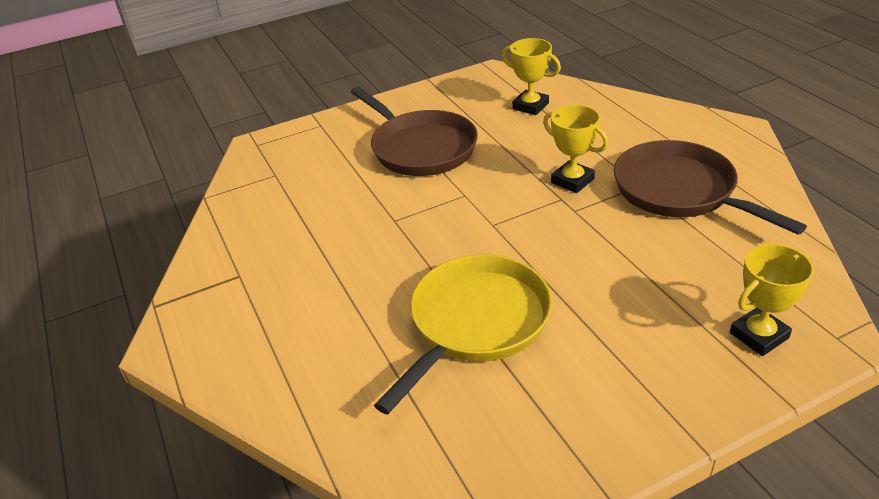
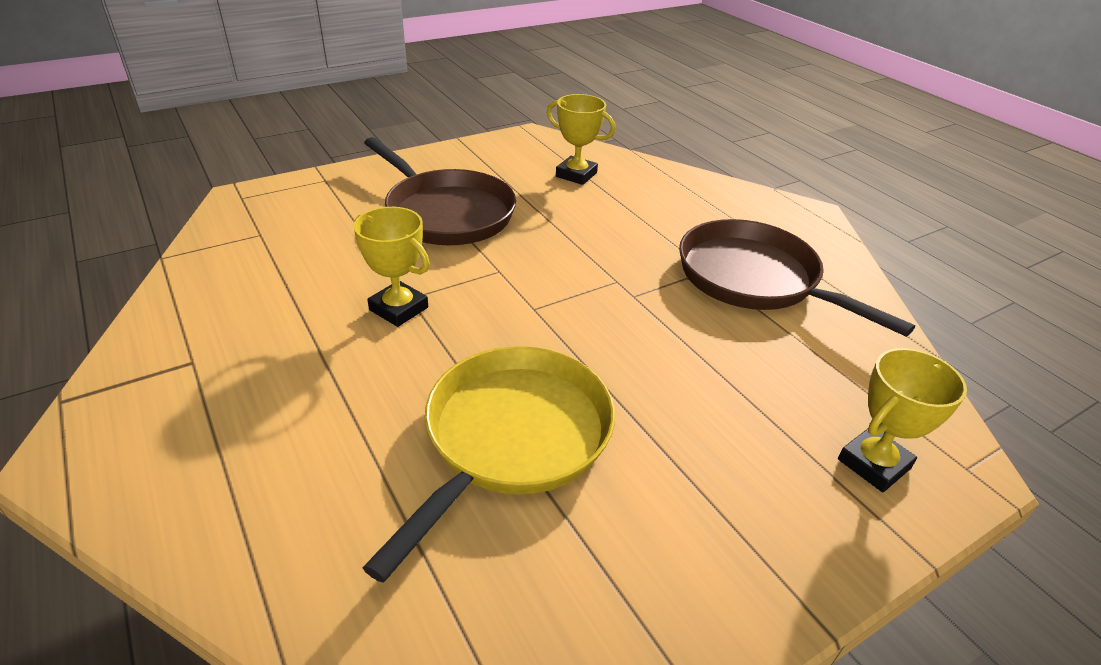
camera: 10 degrees left, 0 degrees up
yellow trophy [543,105,608,193] -> yellow trophy moved to [353,207,430,327]

